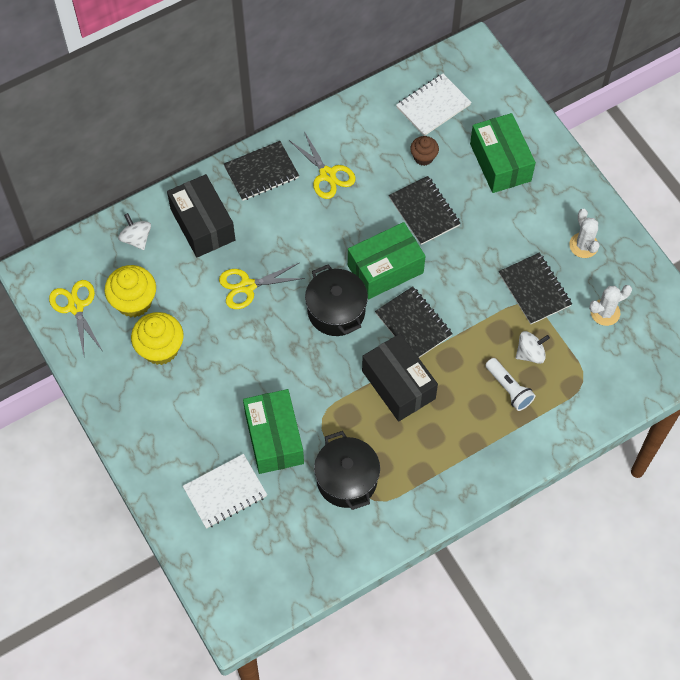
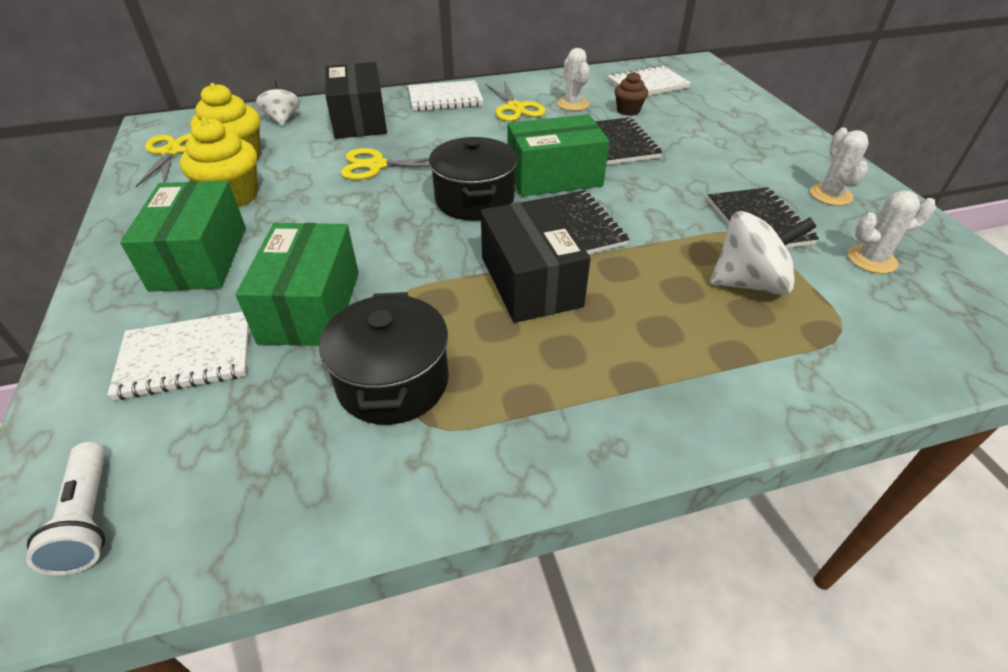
camera: 15 degrees right, 20 degrees down
black notebook [224,141,299,201] -> white notebook [408,80,483,111]
green box [470,113,536,193] -> green box moved to [120,180,246,292]
white flashlight [485,358,535,411] -> white flashlight moved to [26,442,105,575]
white spinning top [516,331,550,364] -> white spinning top [710,211,816,295], size x1.57
none -> white cactus [557,48,590,111]

